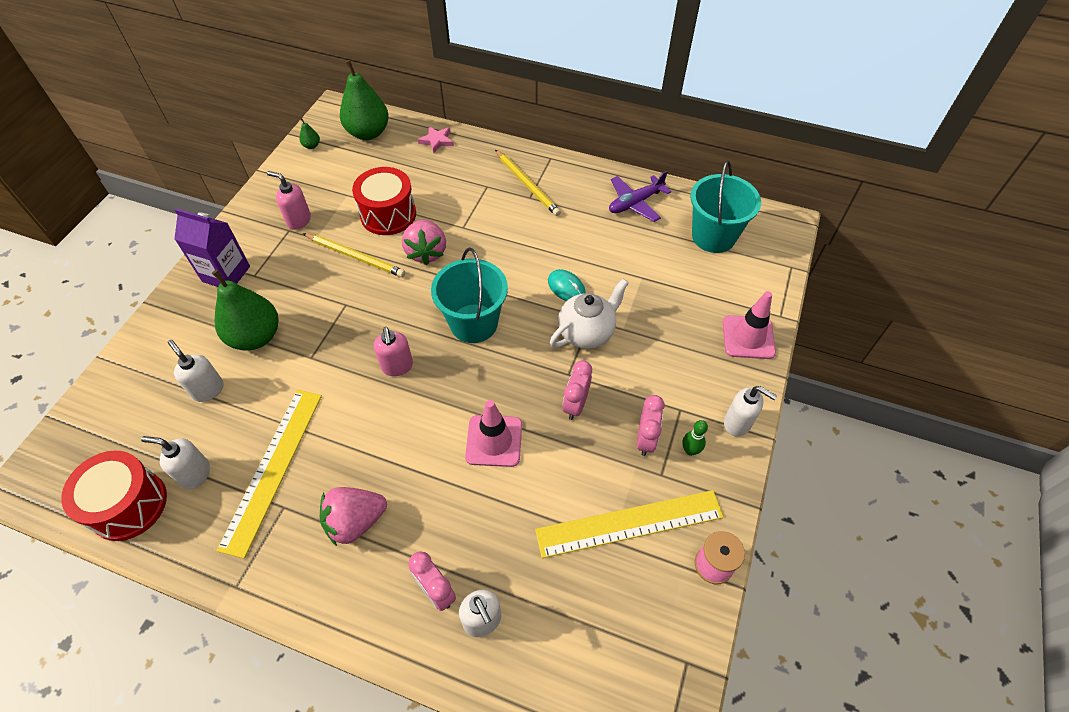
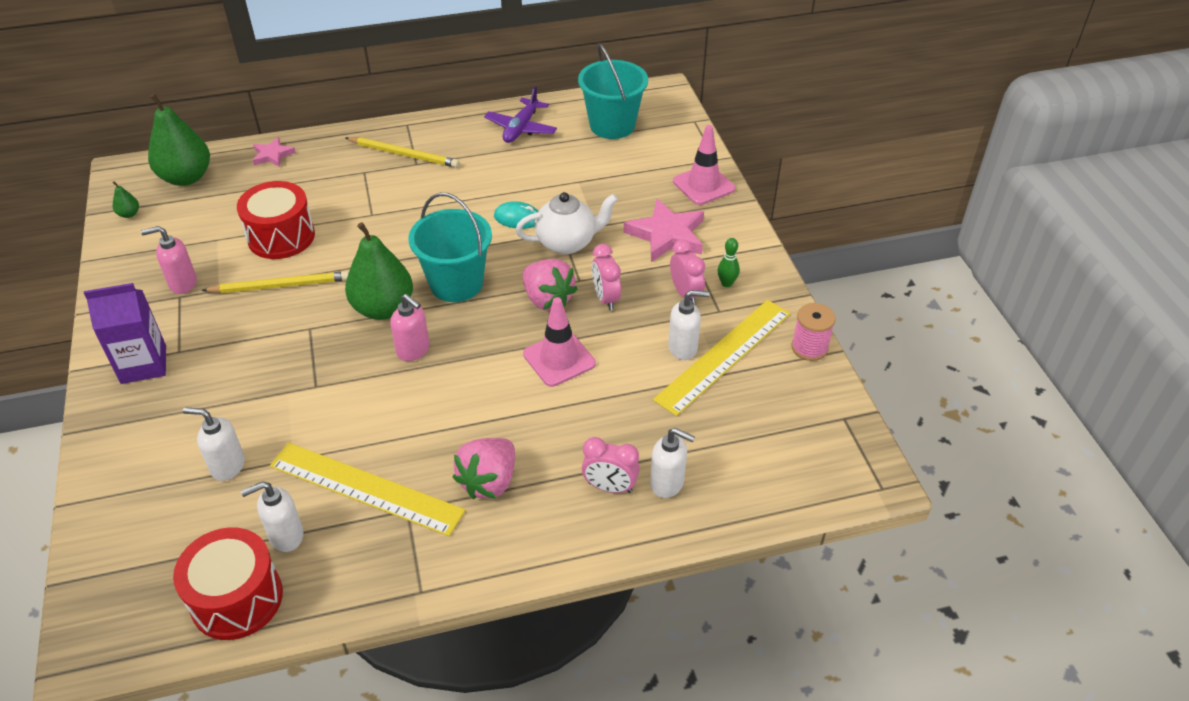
camera: 35 degrees left, 10 degrees down
green pear [212,270,279,351] -> green pear moved to [345,222,413,320]
yellow ruler [217,390,322,558] -> yellow ruler turned 45 degrees counterclockwise [270,442,465,536]
pink strawberry [402,219,446,265] -> pink strawberry moved to [522,259,577,310]
white teapot [550,279,628,349] -> white teapot turned 60 degrees clockwise [516,192,618,255]
white soap dispenser [724,386,777,437] -> white soap dispenser moved to [668,290,710,360]
none -> pink star [624,199,704,262]

